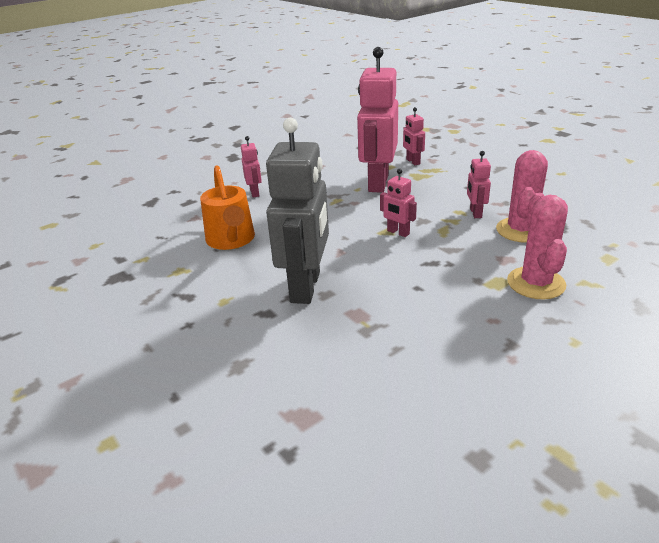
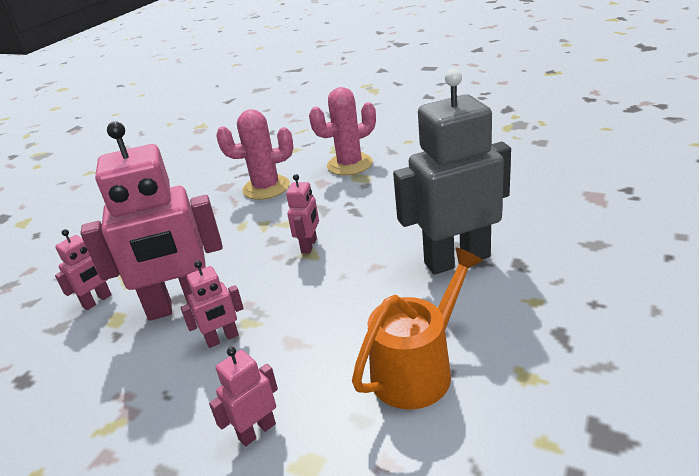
camera: 115 degrees left, 0 degrees up
pink robot [467,151,491,218] -> pink robot moved to [180,260,244,348]

